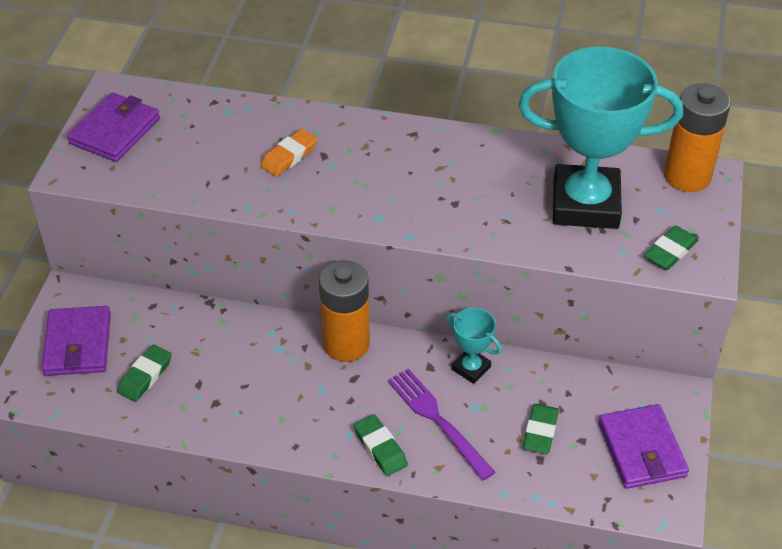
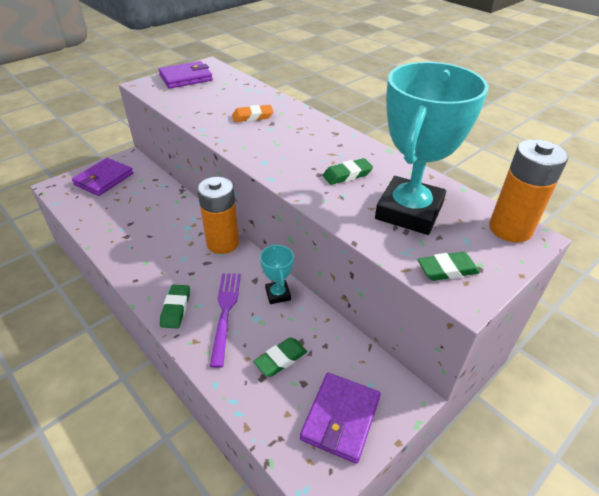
camera: 35 degrees right, 5 degrees down
green eraser [117,344,172,402] -> green eraser moved to [323,158,373,185]
turquoise trophy [519,47,683,229] -> turquoise trophy turned 75 degrees clockwise [375,62,489,235]

